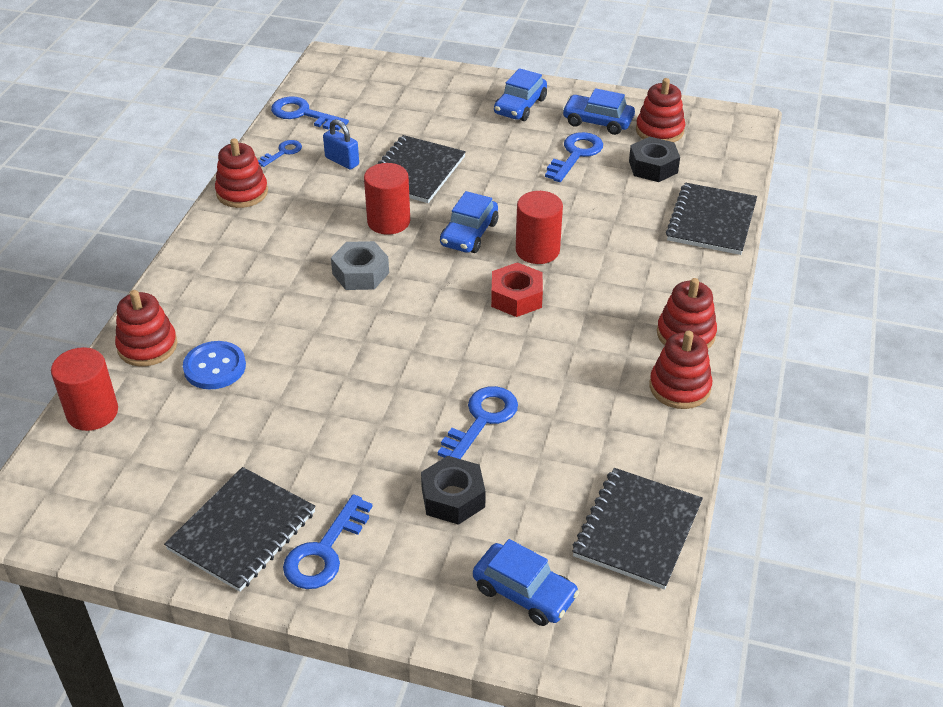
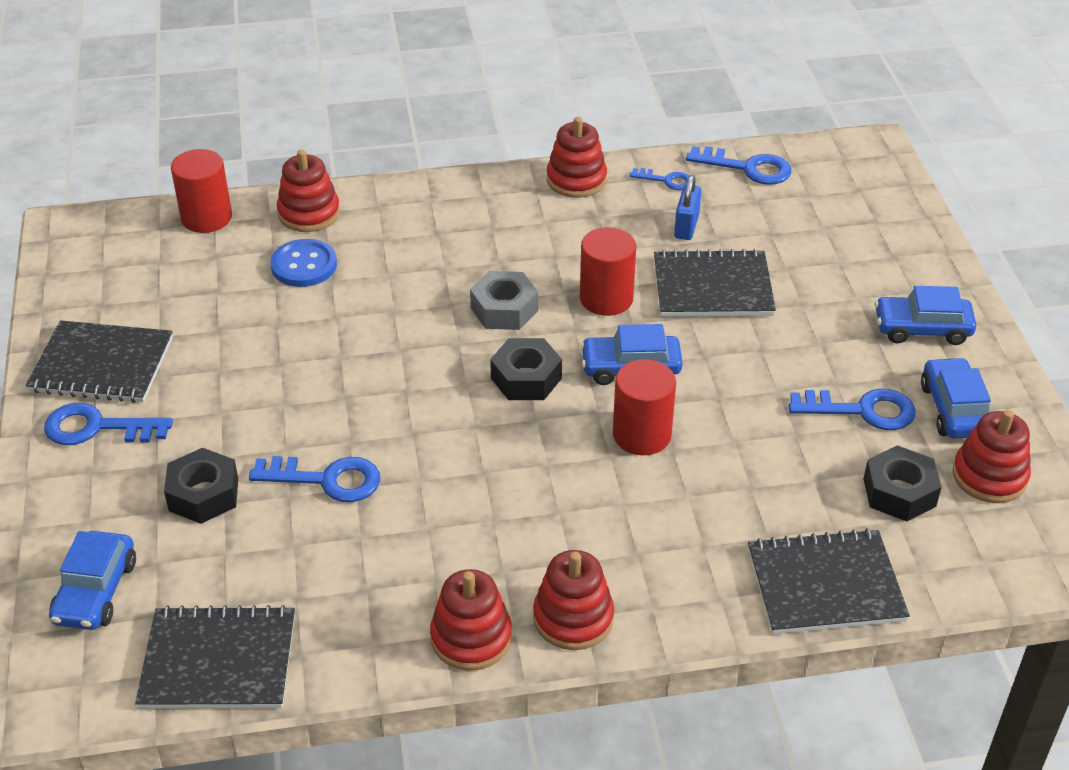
camera: 65 degrees right, 0 degrees up
blue key [271,96,349,131] -> blue key turned 105 degrees clockwise [686,146,791,185]
red nut [491,262,543,317] -> none
none -> black nut [490,338,562,400]

